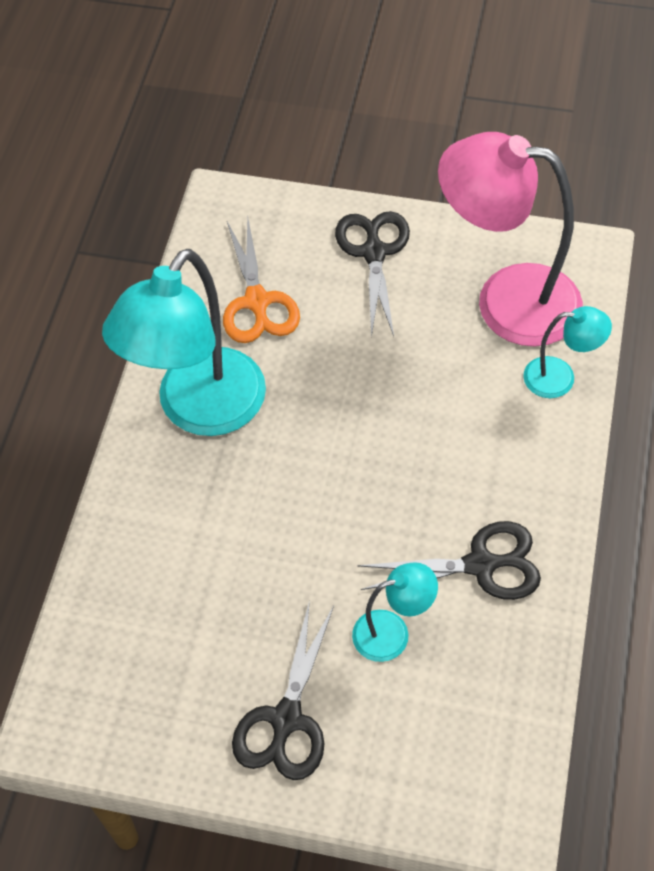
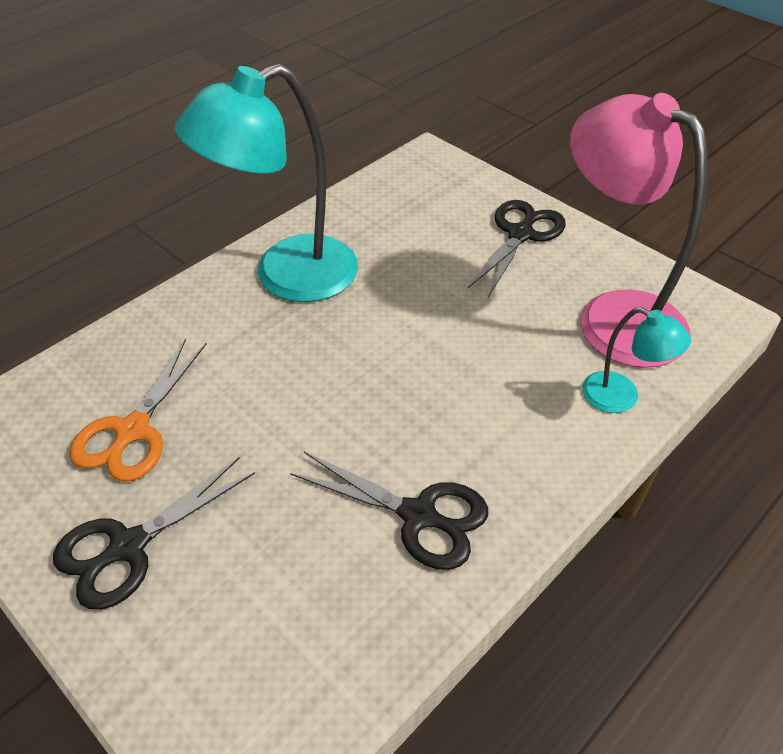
camera: 30 degrees right, 10 degrees down
orange scissors [223,218,300,343] -> orange scissors moved to [69,338,207,482]
turquoise lamp [352,562,438,662] -> none

